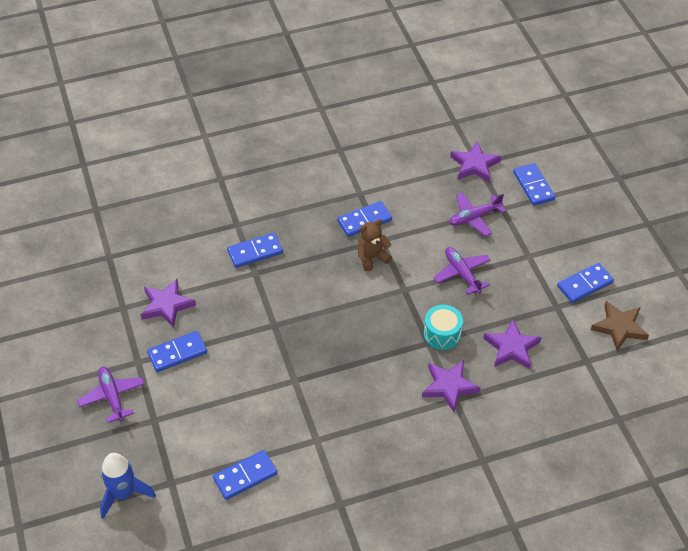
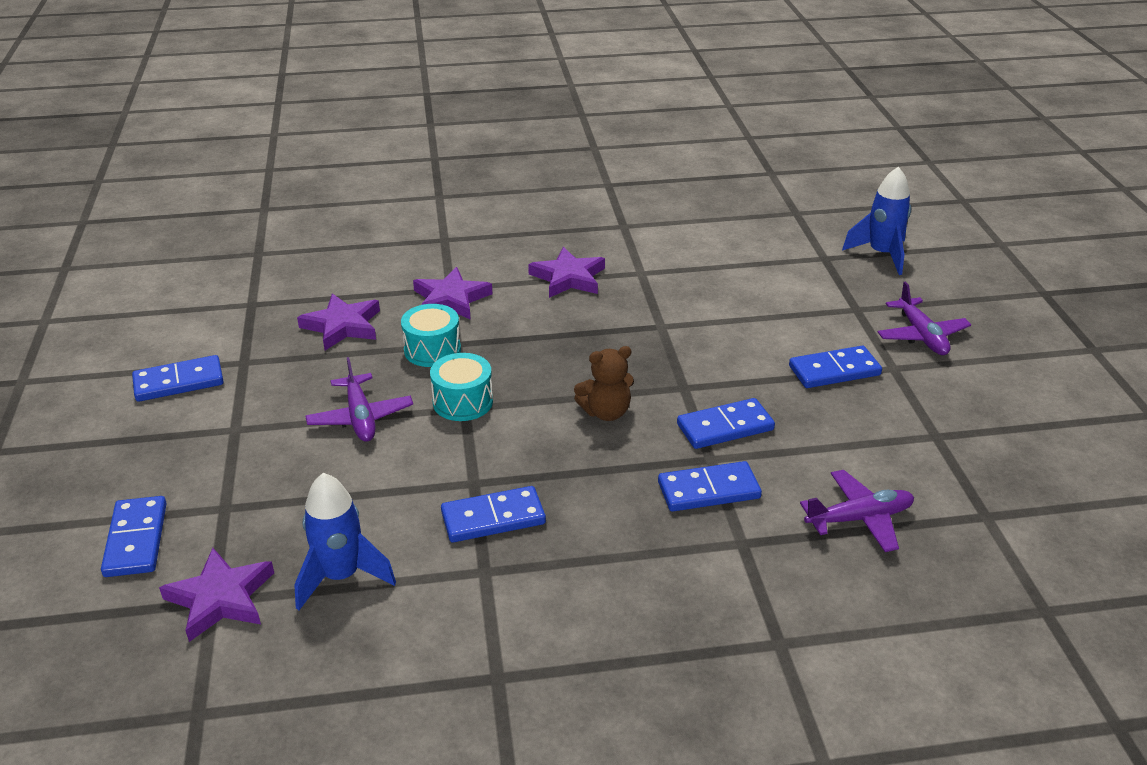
camera: 170 degrees left, 15 degrees down
purple star [141,279,196,328] -> purple star moved to [528,247,605,298]
blue domino [213,450,277,500] -> blue domino moved to [677,398,775,449]
brown teddy bear [358,219,392,271] -> brown teddy bear moved to [574,346,634,421]
purple plane [449,192,506,236] -> purple plane moved to [800,470,914,552]
brown star [591,301,649,351] -> none
none -> blue rocket [294,473,396,610]
none -> turquoise drum [430,353,493,421]

